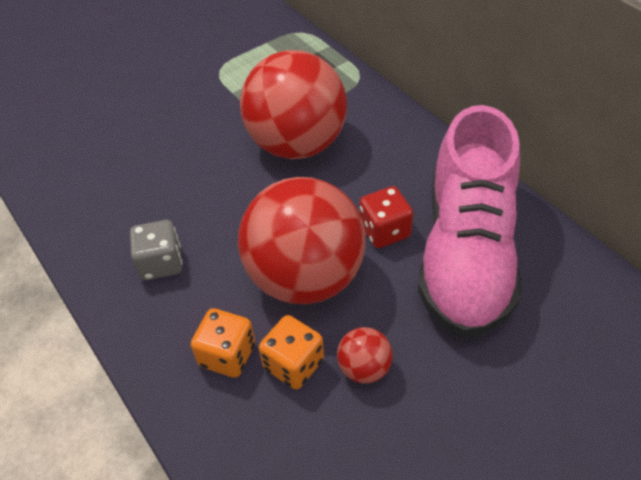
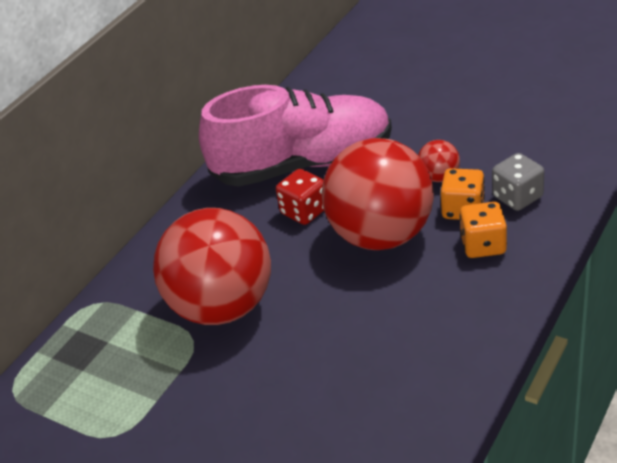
camera: 110 degrees left, 10 degrees down
grey dice [130,220,182,280] -> grey dice moved to [492,153,544,211]

